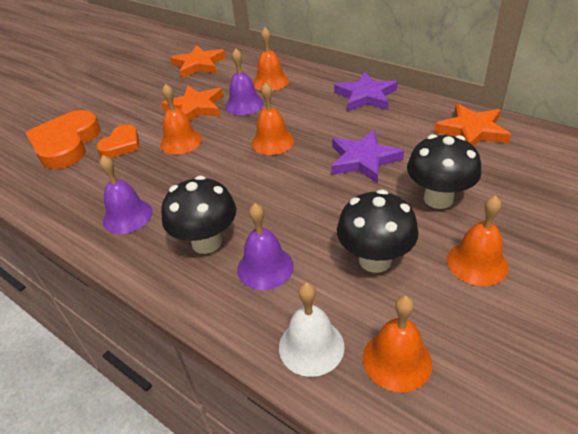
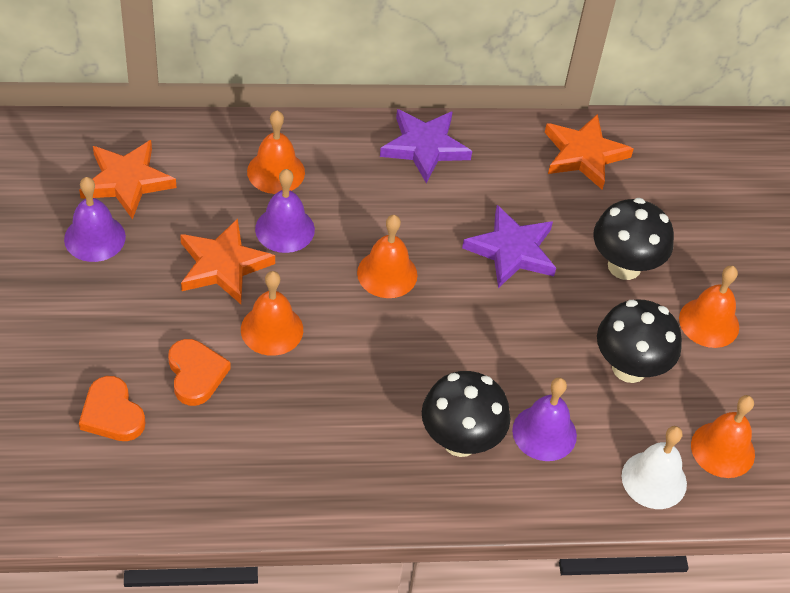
camera: 50 degrees left, 10 degrees up
orange heart [25,110,101,169] -> orange heart [79,376,146,441], size x0.58
purple bell [100,155,153,234] -> purple bell moved to [64,177,126,262]

